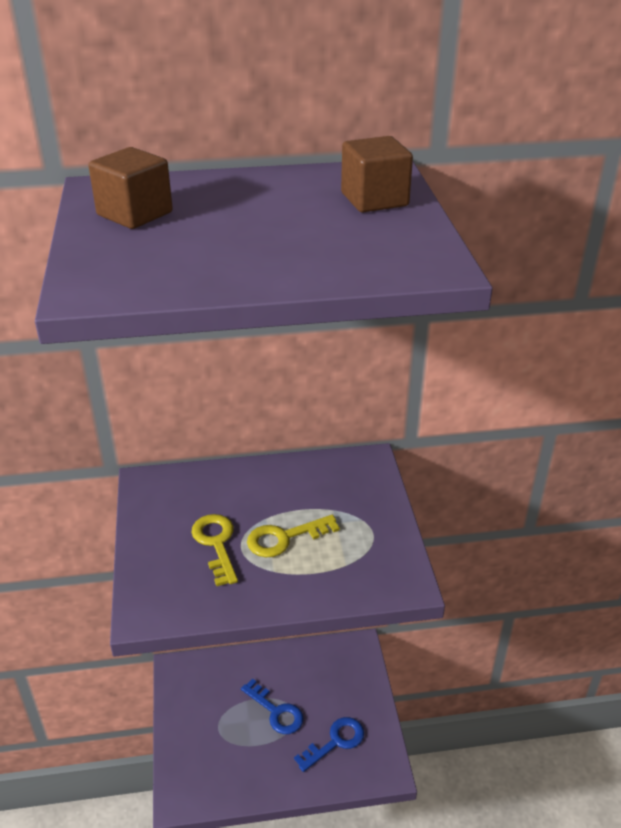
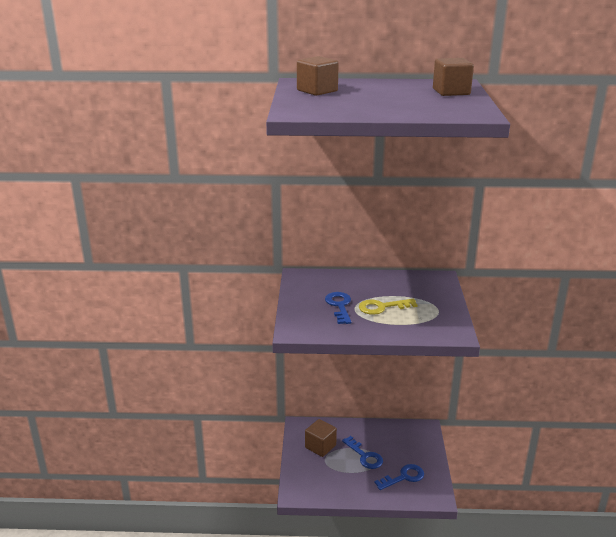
camera: 10 degrees right, 10 degrees down
yellow key [191,514,238,586] -> blue key [325,292,351,324]
none -> brown cube [305,419,337,457]

